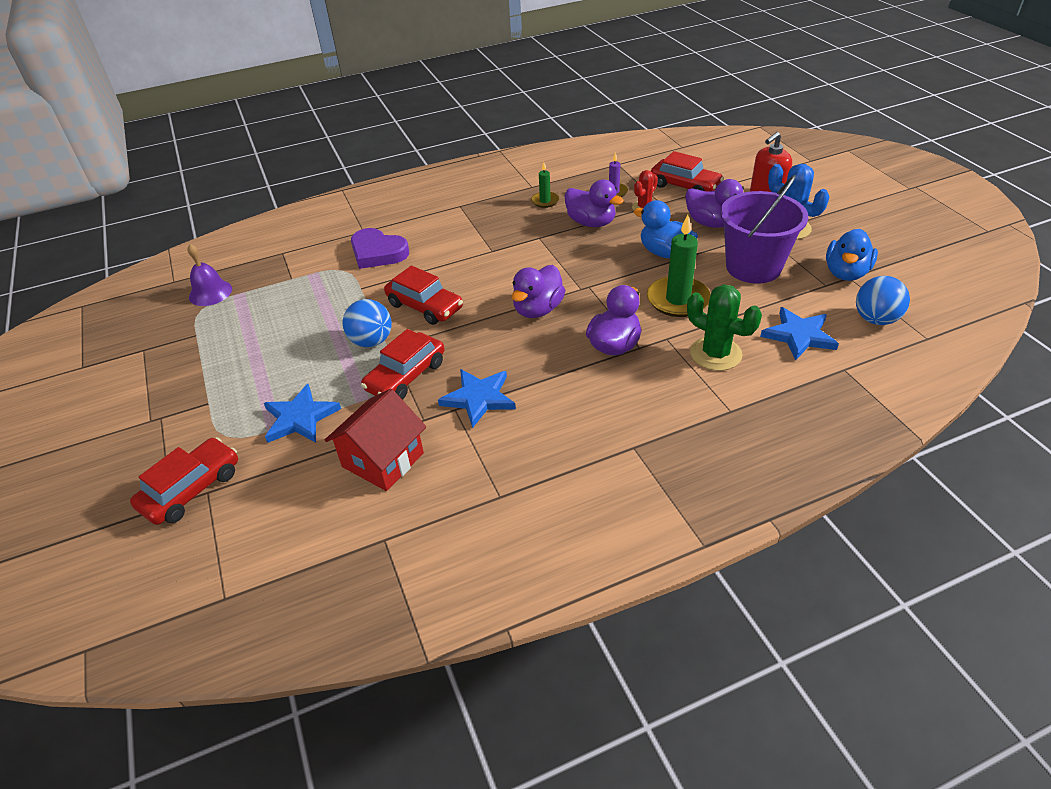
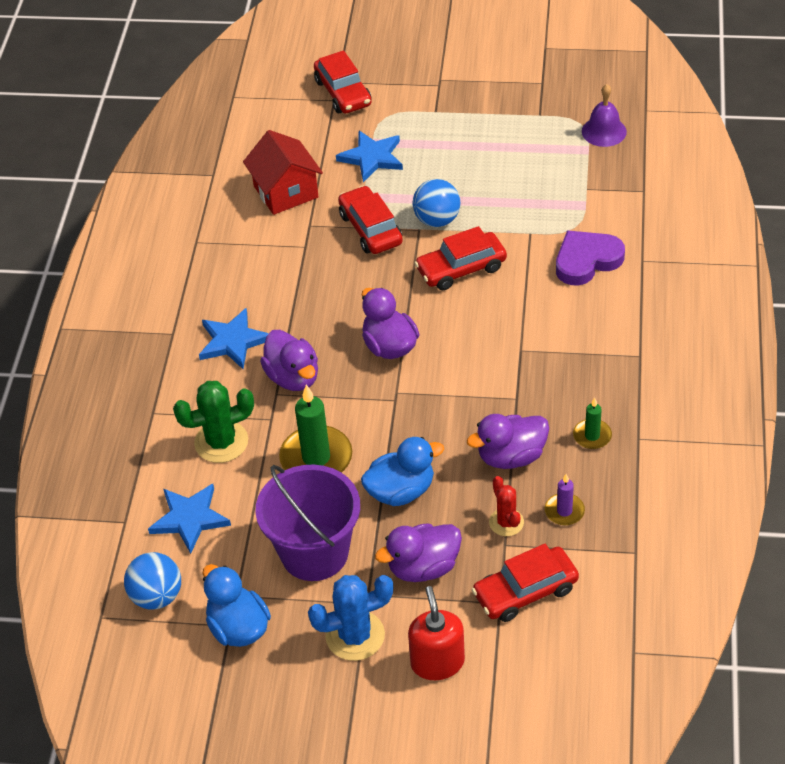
camera: 120 degrees right, 5 degrees up
blue star [438,369,516,428] -> blue star moved to [199,308,269,369]

